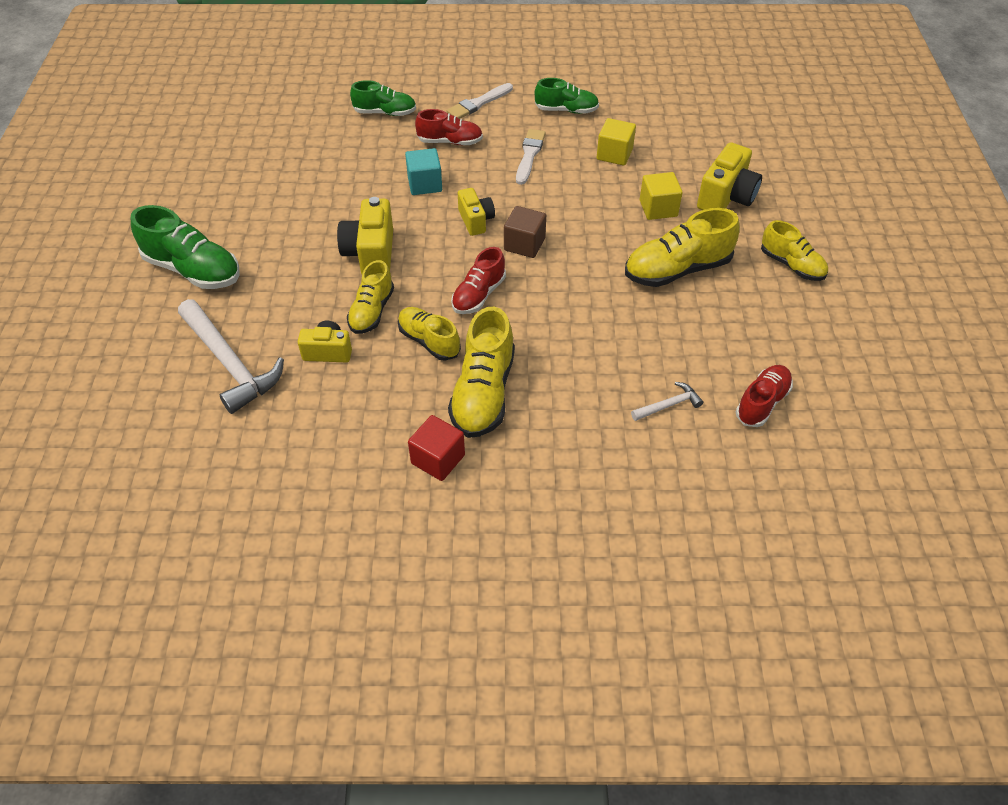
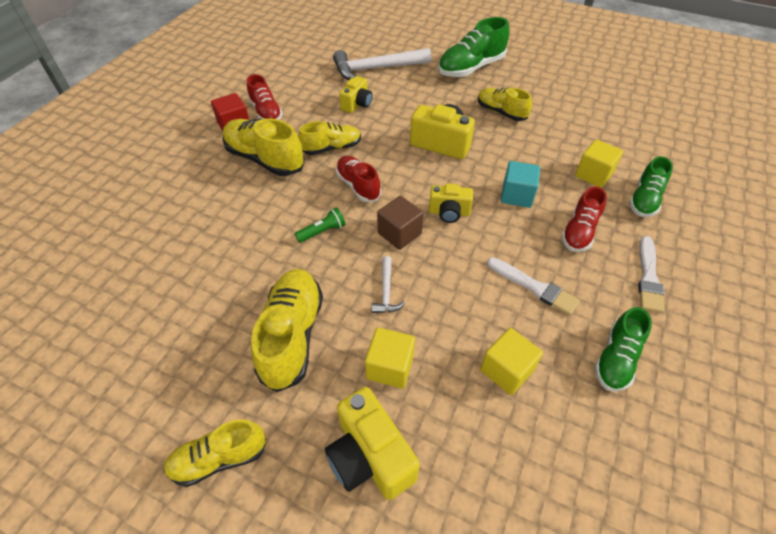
camera: 115 degrees right, 0 degrees up
yellow shoe [347,260,394,334] -> yellow shoe moved to [478,88,532,121]
white brush [447,83,513,119] -> white brush turned 150 degrees counterclockwise [638,236,665,313]
white hammer [631,382,703,421] -> white hammer moved to [372,256,405,313]
red shoe [736,365,793,427] -> red shoe moved to [247,74,283,120]
none -> green flashlight [295,207,346,243]
none -> yellow cube [575,139,623,188]

